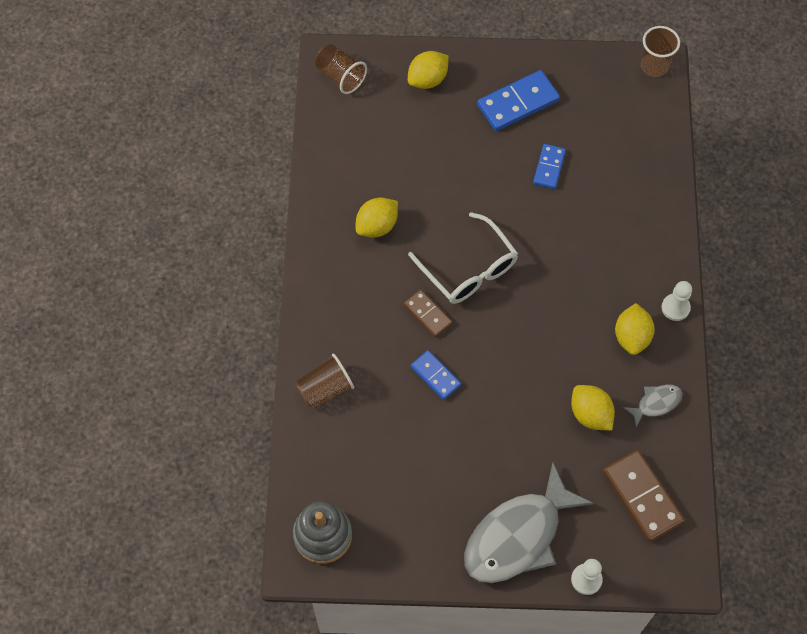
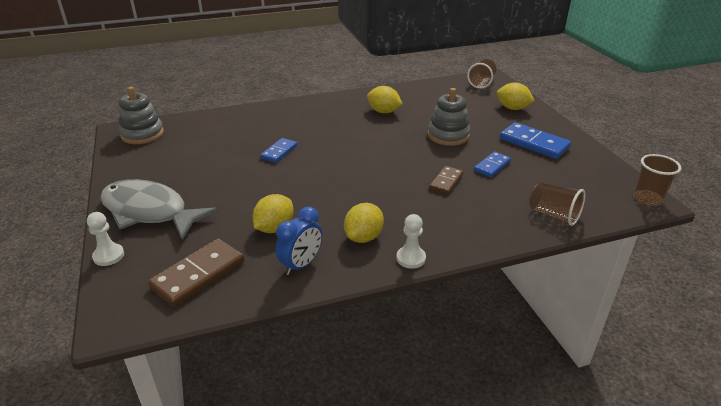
camera: 70 degrees right, 30 degrees down
brown cup [295,354,354,408] -> brown cup moved to [529,182,585,226]
brown domino [404,289,453,337] -> brown domino moved to [429,166,464,195]
white glasses [408,212,518,304] -> none
blue domino [533,144,566,189] -> blue domino turned 45 degrees counterclockwise [474,152,511,177]
yellow lemon [615,303,655,355] -> yellow lemon turned 45 degrees counterclockwise [344,203,384,243]
grey fish [622,385,683,428] -> blue clock [276,206,322,275]
none -> grey stacking toy [428,88,470,146]

